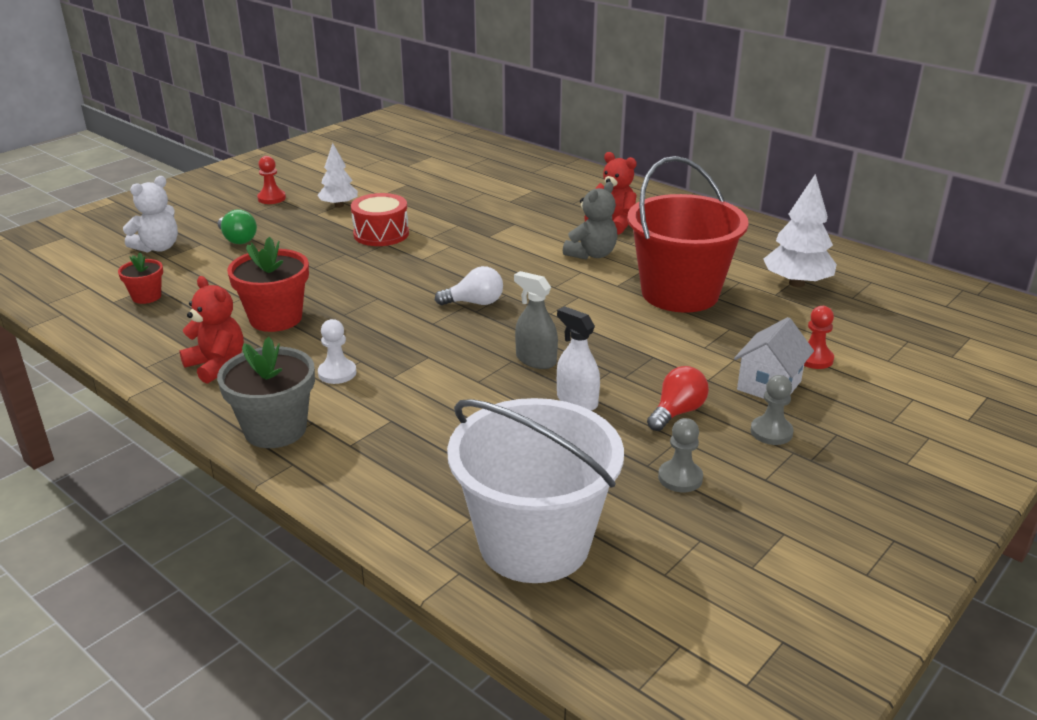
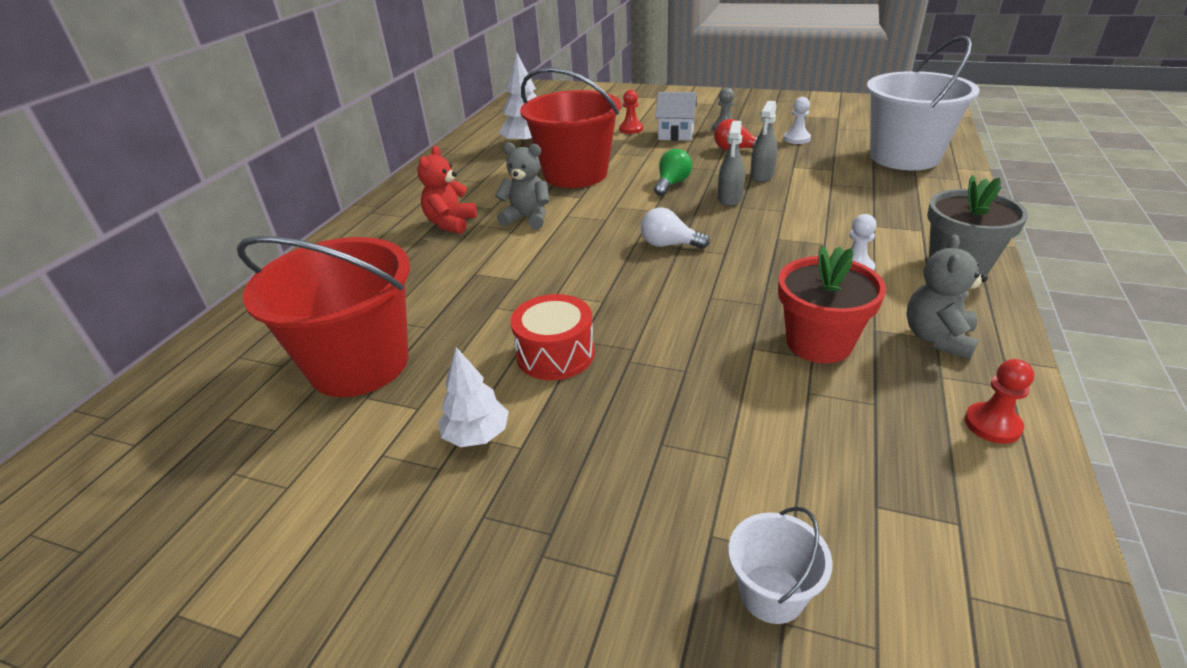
camera: 110 degrees left, 5 degrees up
red flower pot [118,253,163,304] -> none
white teddy bear [123,176,178,253] -> white bucket [728,506,833,624]
red teddy bear [179,276,244,384] -> grey teddy bear [906,235,988,359]
green light bulb [218,209,257,244] -> green light bulb moved to [654,149,692,196]
red pawn [257,156,286,204] -> red pawn moved to [965,359,1034,444]
white light bulb [435,266,503,305] -> white light bulb turned 45 degrees counterclockwise [641,208,710,249]
white spray bottle [557,306,600,411] -> grey spray bottle [750,101,778,182]
grey pawn [658,418,703,492] -> white pawn [784,97,811,144]
none -> red bucket [237,236,410,397]

